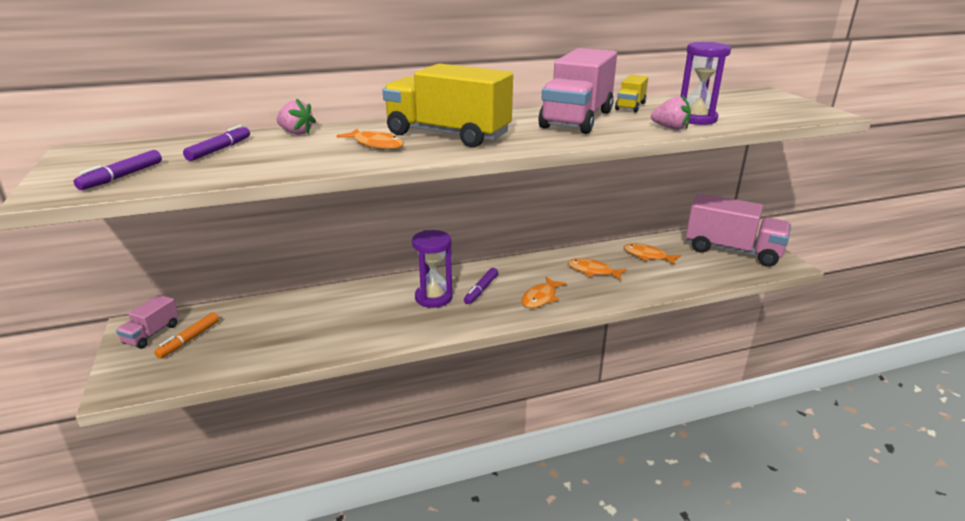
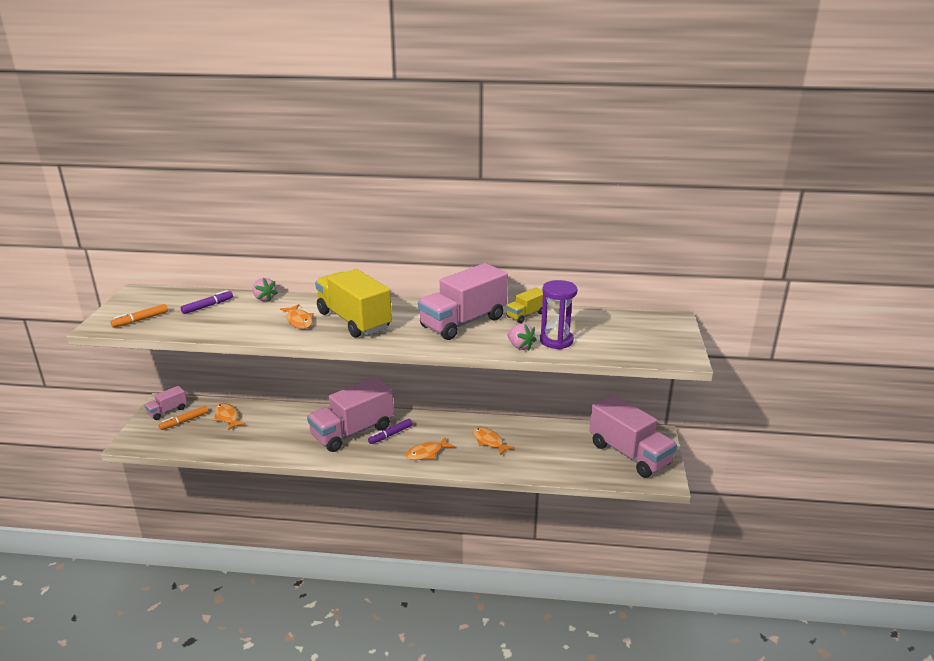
camera: 25 degrees right, 0 degrees up
purple marker [74,150,162,190] -> orange marker [110,304,168,328]
purple hourglass [412,230,452,308] -> pink truck [307,377,394,452]
orange fish [624,243,681,265] -> orange fish moved to [214,403,246,430]

